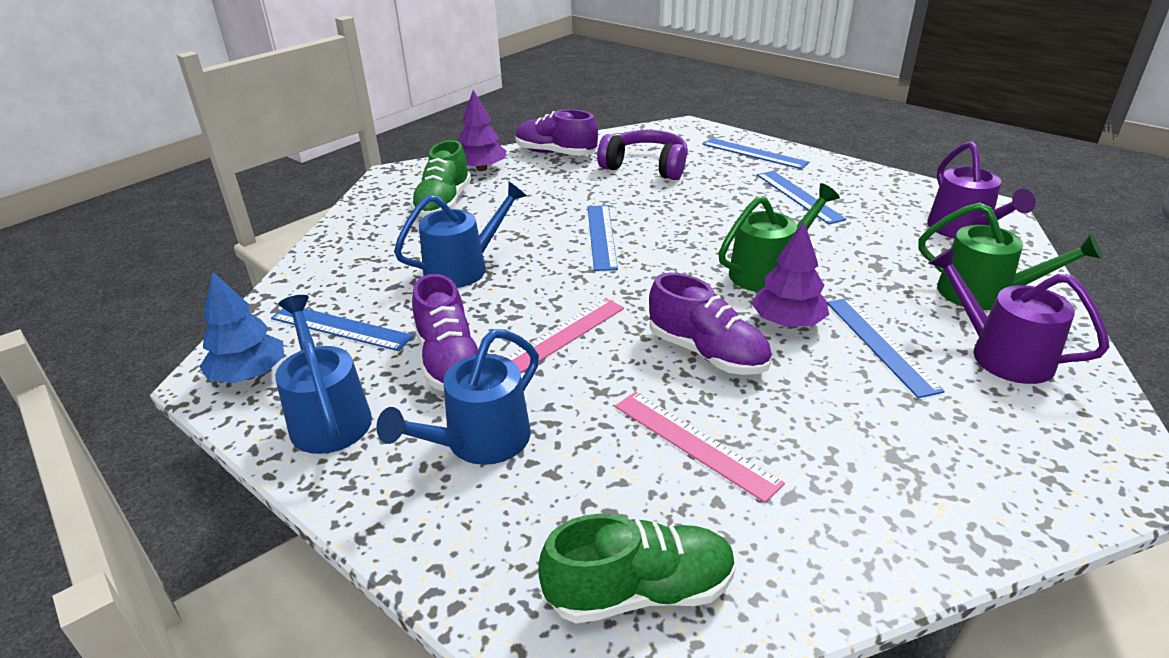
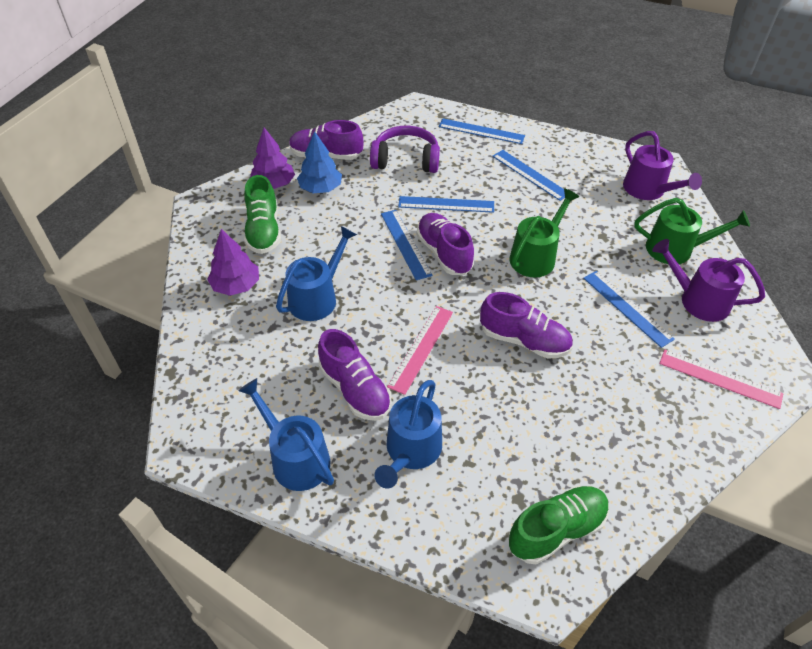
camera: 20 degrees left, 15 degrees up
blue tree [199,271,284,383] -> blue tree moved to [297,131,342,193]
blue ruler [271,308,414,351] -> blue ruler moved to [398,196,494,213]
pink ruler [615,392,785,503] -> pink ruler moved to [659,350,783,409]
purple tree [751,221,829,327] -> purple tree moved to [207,229,259,296]
none -> purple shoe [416,213,474,275]

